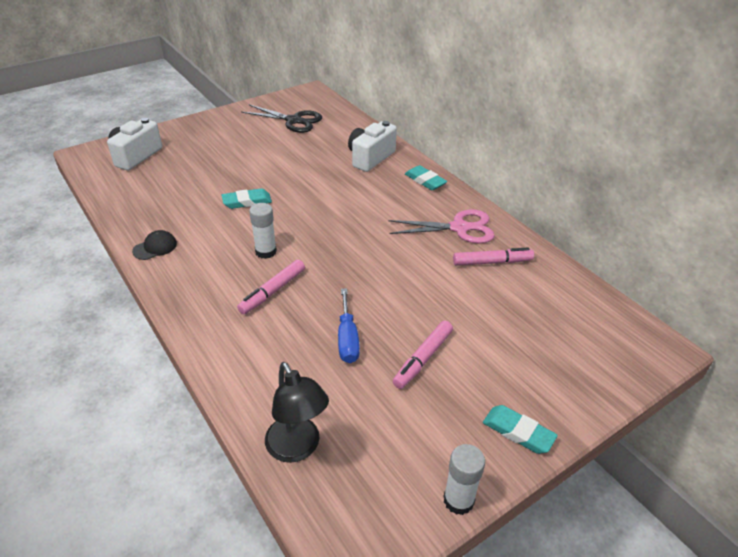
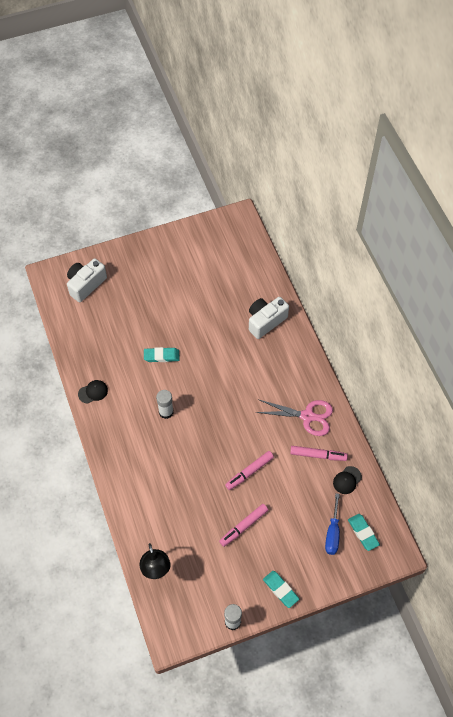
camera: 15 degrees right, 20 degrees up
pink marker [237,259,305,314] -> pink marker moved to [225,451,274,490]
black scissors [241,104,322,133] -> none
blue screwdriver [338,288,360,363] -> blue screwdriver moved to [325,493,340,555]
turquoise eraser [405,165,447,190] -> turquoise eraser moved to [348,514,380,551]
none -> black cap [333,466,362,494]

